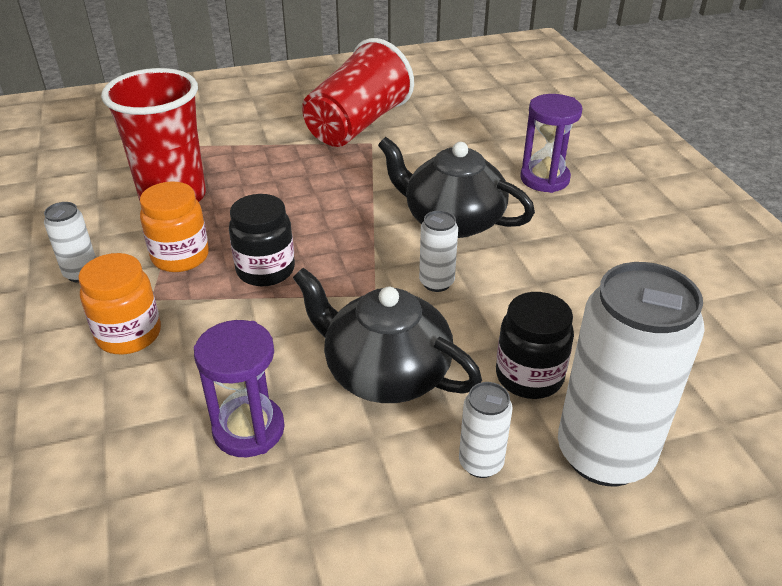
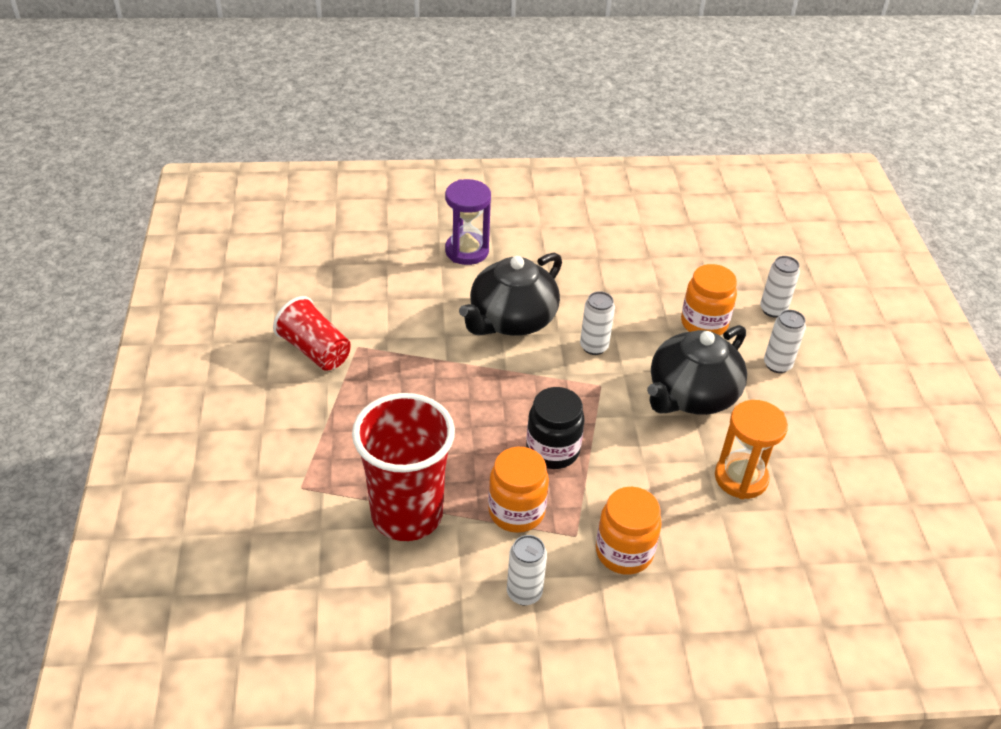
camera: 80 degrees left, 5 degrees up
purple hourglass [194,320,285,457] -> orange hourglass [715,400,788,499]
red cup [302,38,414,147] -> red cup [273,296,351,371], size x0.61
black jar [496,292,574,399] -> orange jar [681,264,737,335]
white can [558,262,705,486] -> white can [760,256,800,318], size x0.46

